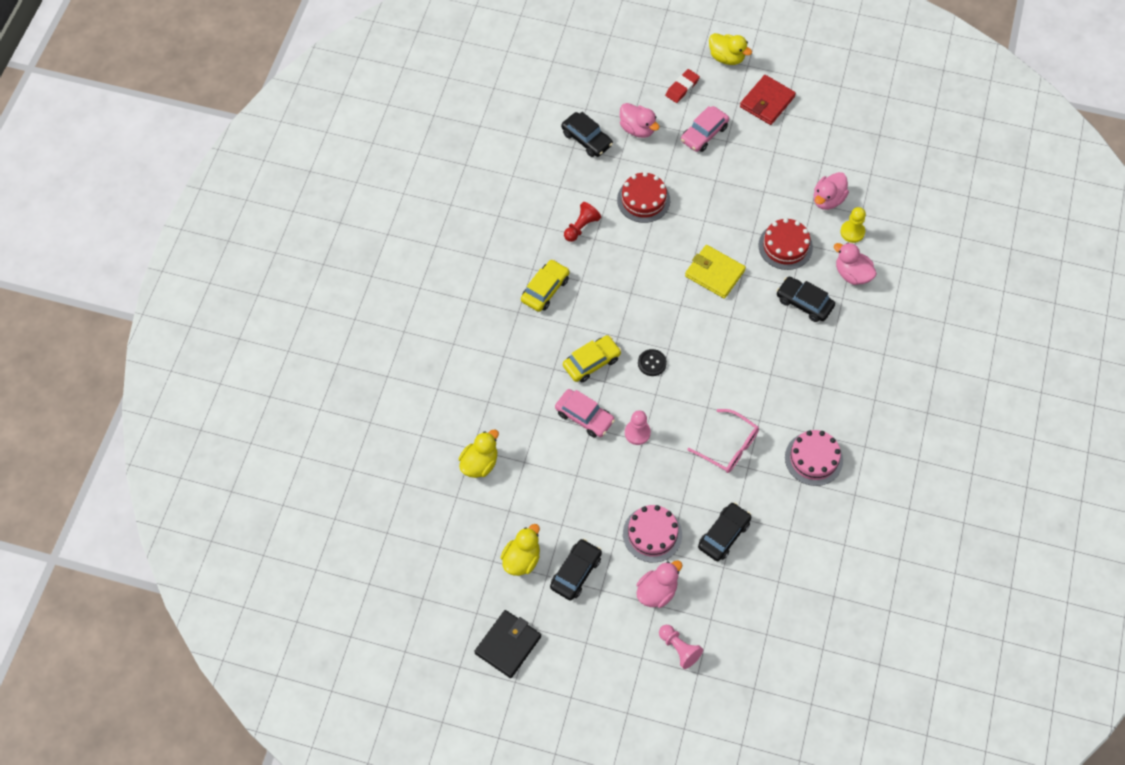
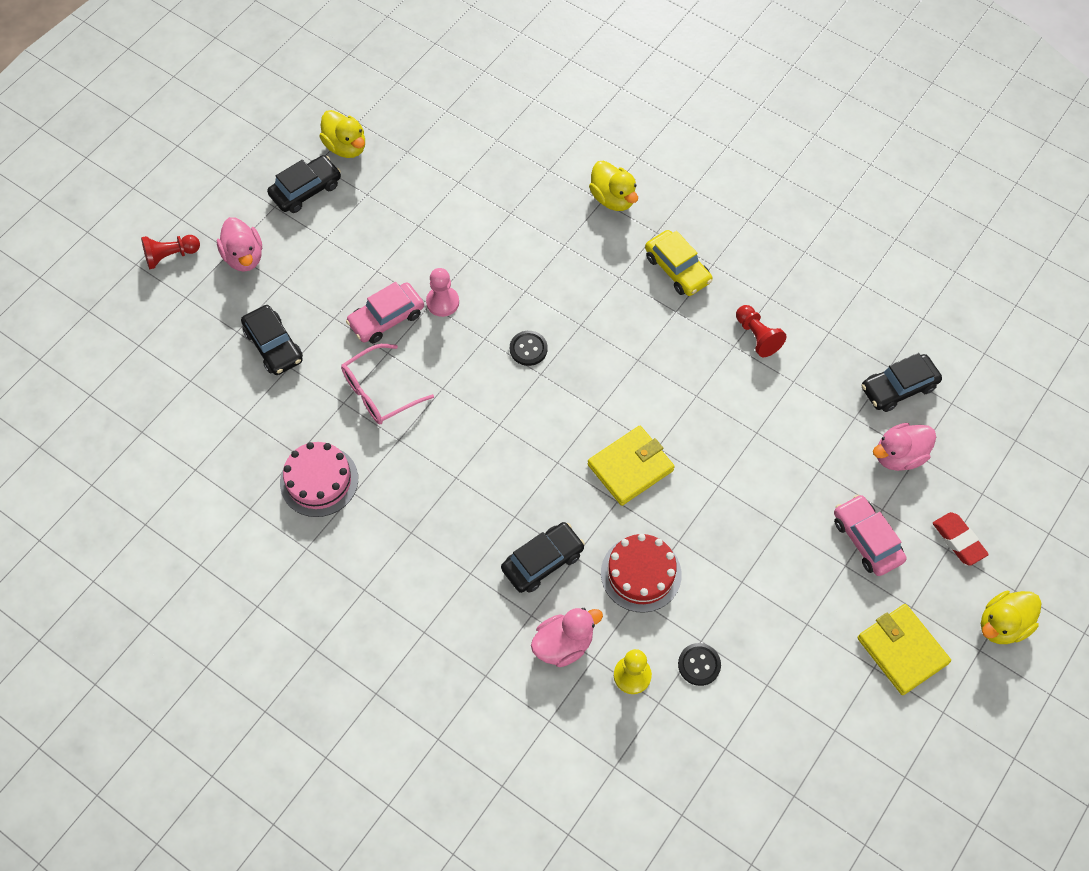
camera: 110 degrees right, 0 degrees up
yellow duck [459,429,499,478] -> yellow duck moved to [589,161,638,211]
black wallet [475,610,541,678] -> none
black car [550,539,602,600] -> black car turned 90 degrees counterclockwise [267,155,341,213]
pink car [555,389,615,438] -> pink car moved to [346,282,424,343]
yellow car [563,335,621,382] -> none
red cake [617,172,670,223] -> none
pink cake [623,505,682,563] -> none
pink pawn [659,625,703,669] -> red pawn [141,235,200,269]
red wallet [740,75,796,125] -> yellow wallet [857,604,951,695]
pink duck [814,172,849,210] -> black button [678,643,721,686]

